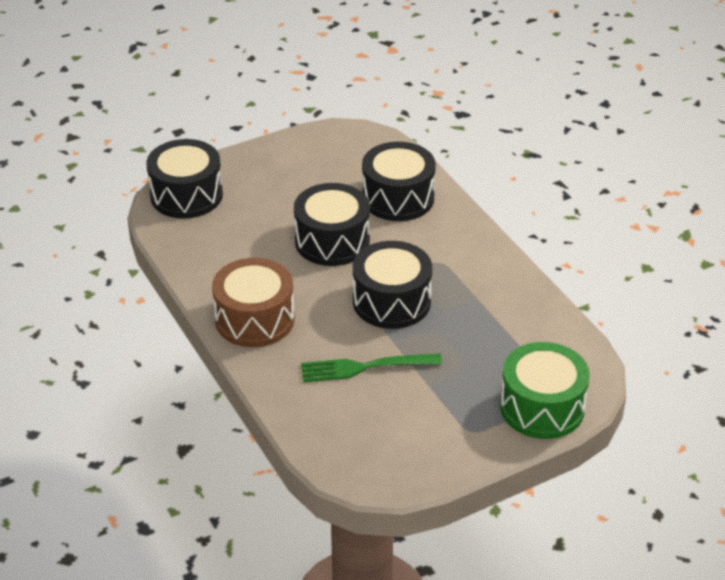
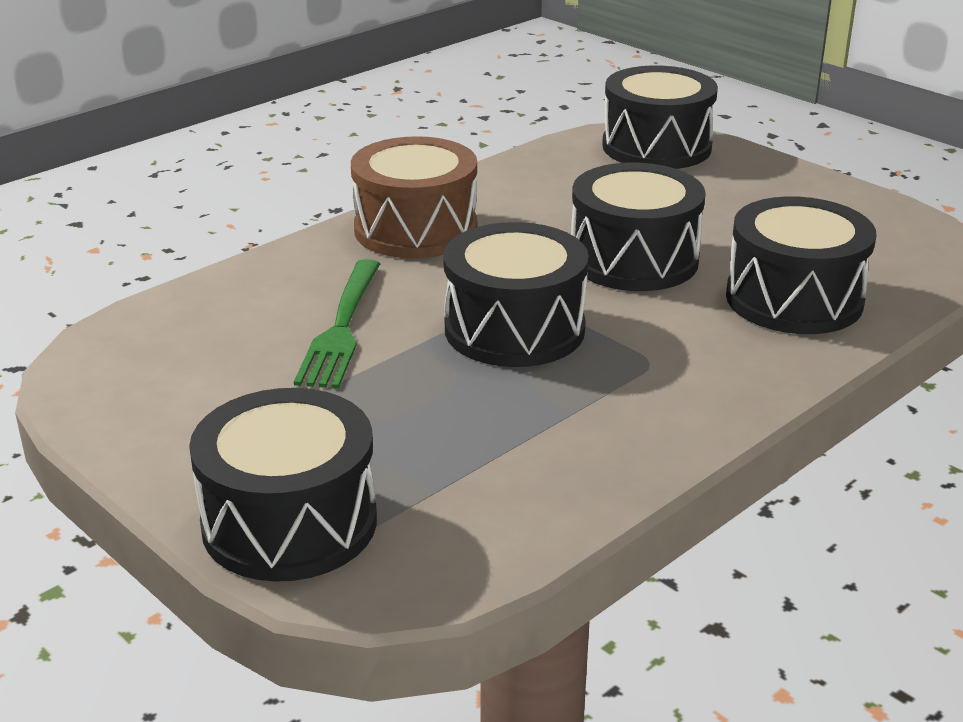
camera: 75 degrees right, 10 degrees down
green fork [301,353,442,382] -> green fork turned 150 degrees counterclockwise [294,259,380,389]
green drum [500,342,590,439] -> black drum [189,388,377,582]

